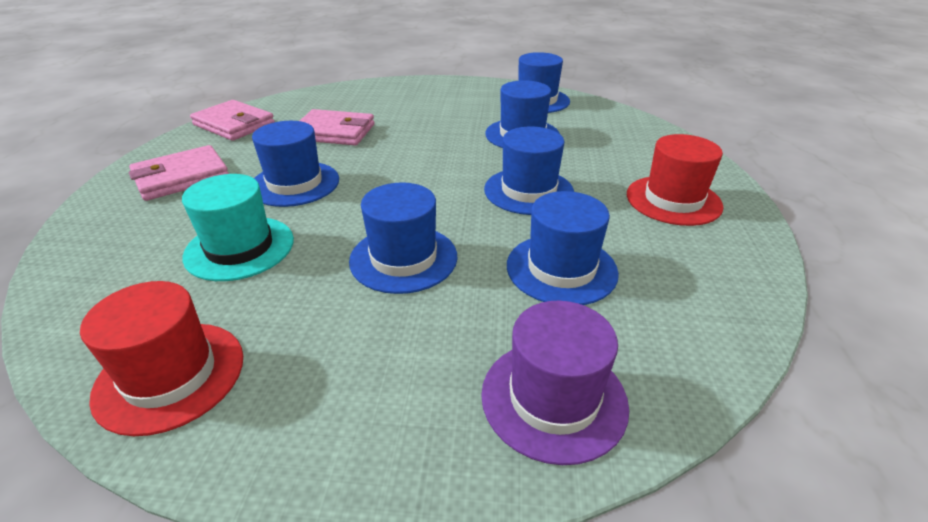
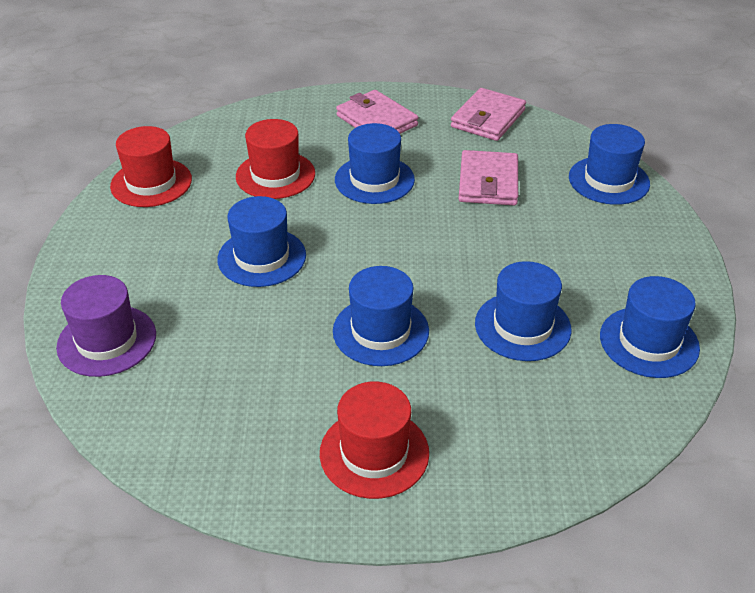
camera: 85 degrees right, 5 degrees up
turquoise hat [182,174,294,281] -> red hat [236,119,315,199]
blue hat [507,191,619,305] -> blue hat moved to [569,124,650,205]

